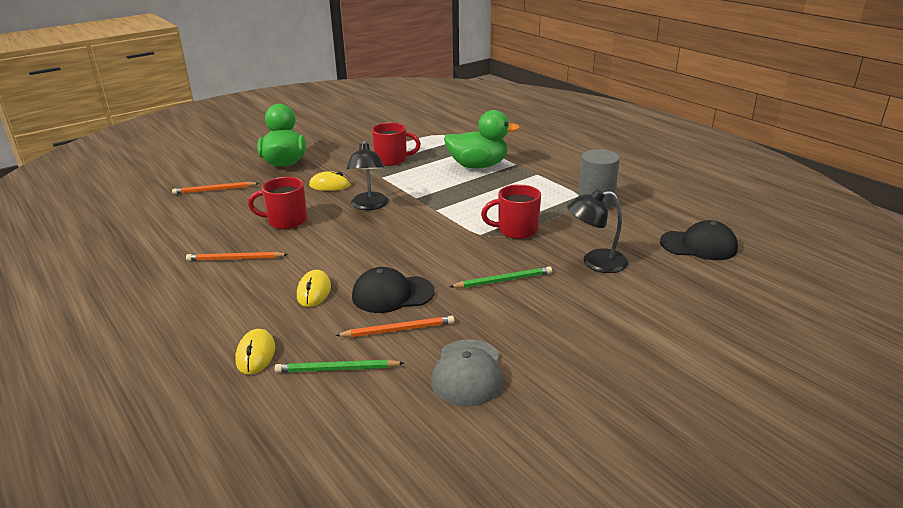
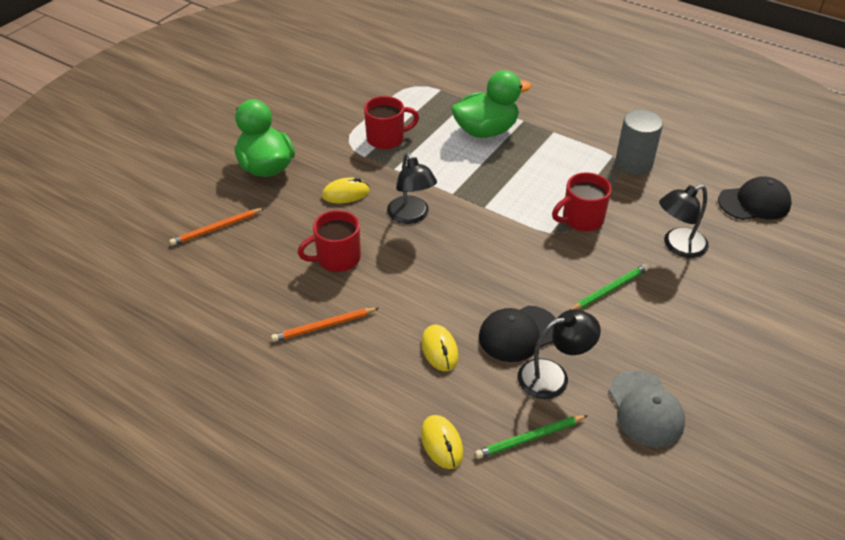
camera: 20 degrees left, 15 degrees up
orange pencil [335,316,454,337] -> black lamp [518,309,601,399]

